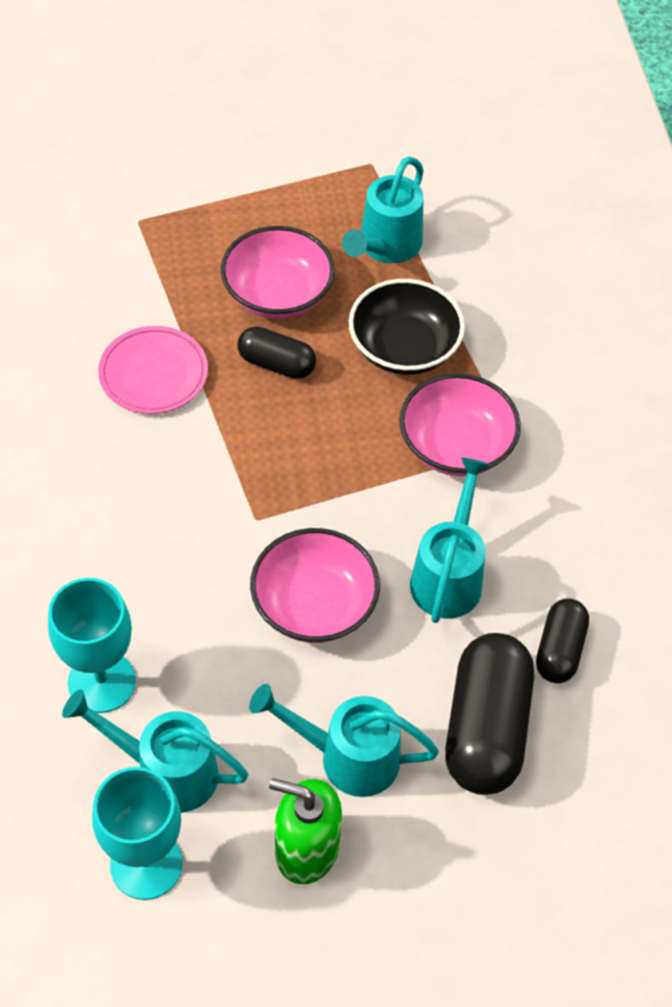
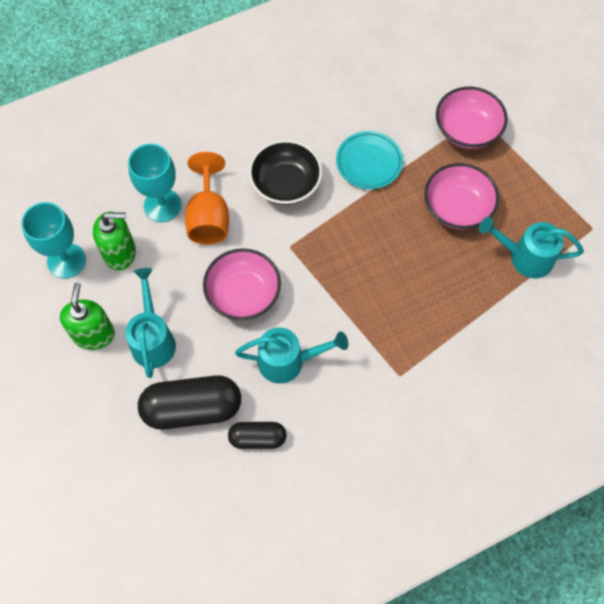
camera: 75 degrees right, 10 degrees up
turquoise watering can [62,689,248,813] -> green soap dispenser [93,212,136,270]
pink plate [98,326,208,414] -> turquoise plate [336,131,403,189]
black capsule [238,327,316,379] -> none
black bowl [349,279,465,375] -> black bowl moved to [249,140,322,205]
pink bowl [399,373,521,476] -> pink bowl moved to [436,87,508,149]
none -> orange goblet [185,152,229,245]

